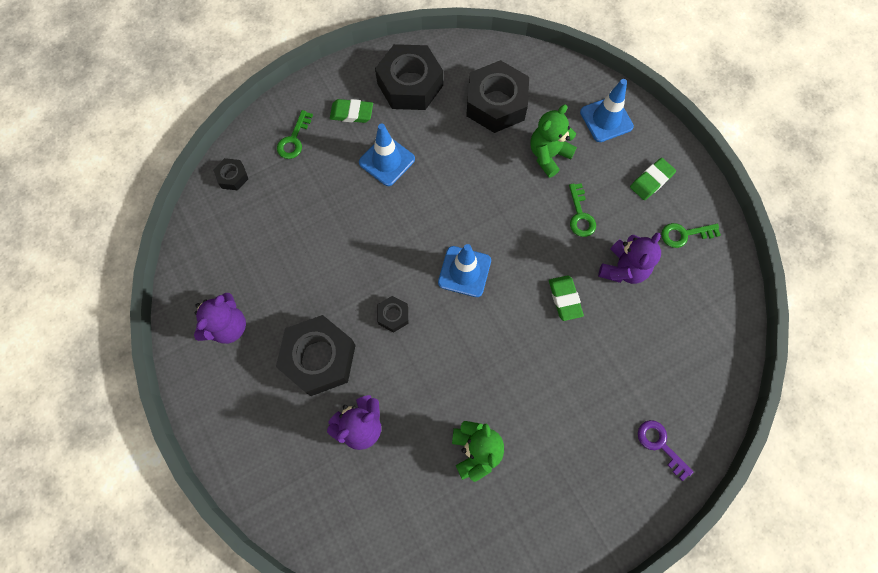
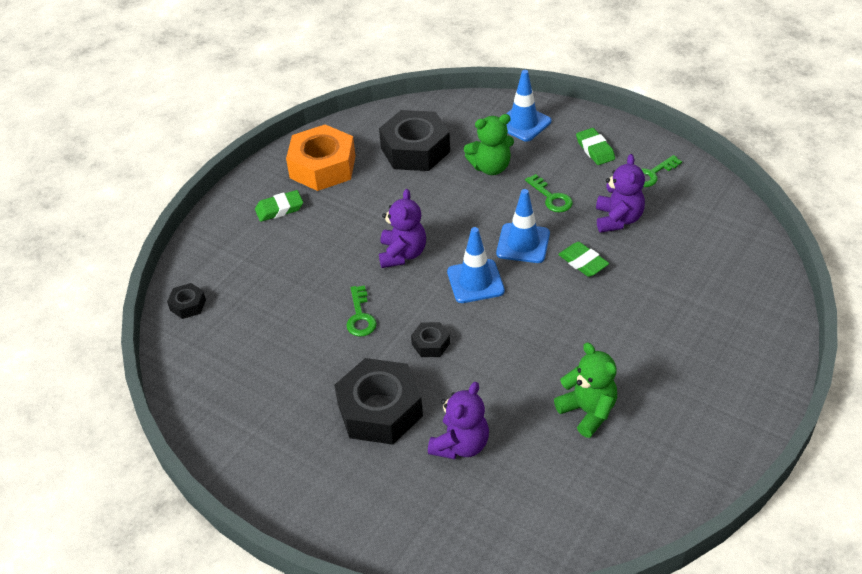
camera: 25 degrees left, 25 degrees down
purple teddy bear [194,293,246,344] -> purple teddy bear moved to [379,189,426,268]
green key [277,110,313,159] -> green key moved to [346,285,377,337]
blue traffic cone [359,124,415,186] -> blue traffic cone moved to [496,189,550,263]
black nut [375,44,443,110] -> orange nut [286,125,355,191]
green teddy bear [531,105,577,178] -> green teddy bear turned 120 degrees counterclockwise [464,114,514,175]
green eraser [630,158,676,200] -> green eraser turned 45 degrees counterclockwise [576,128,615,165]
purple key [638,420,693,481] -> none

